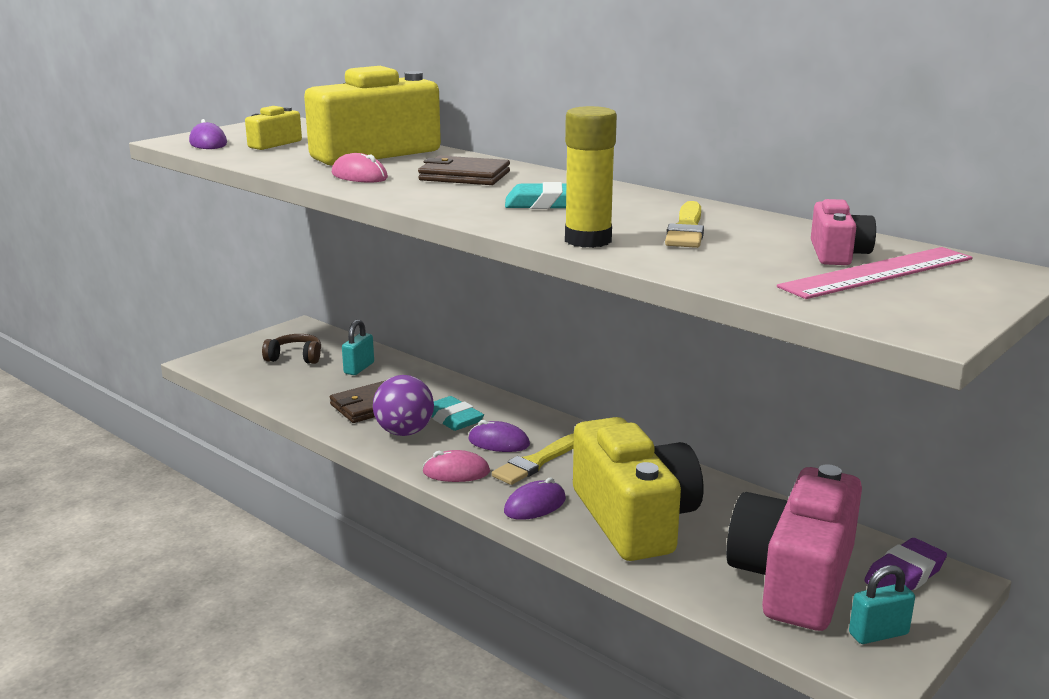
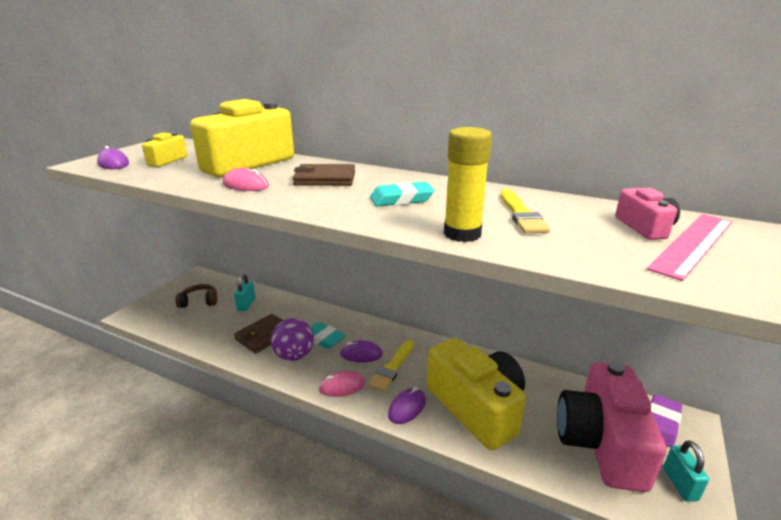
camera: 15 degrees left, 5 degrees up
turquoise padlock [849,565,915,644] -> turquoise padlock turned 60 degrees counterclockwise [663,440,709,502]

